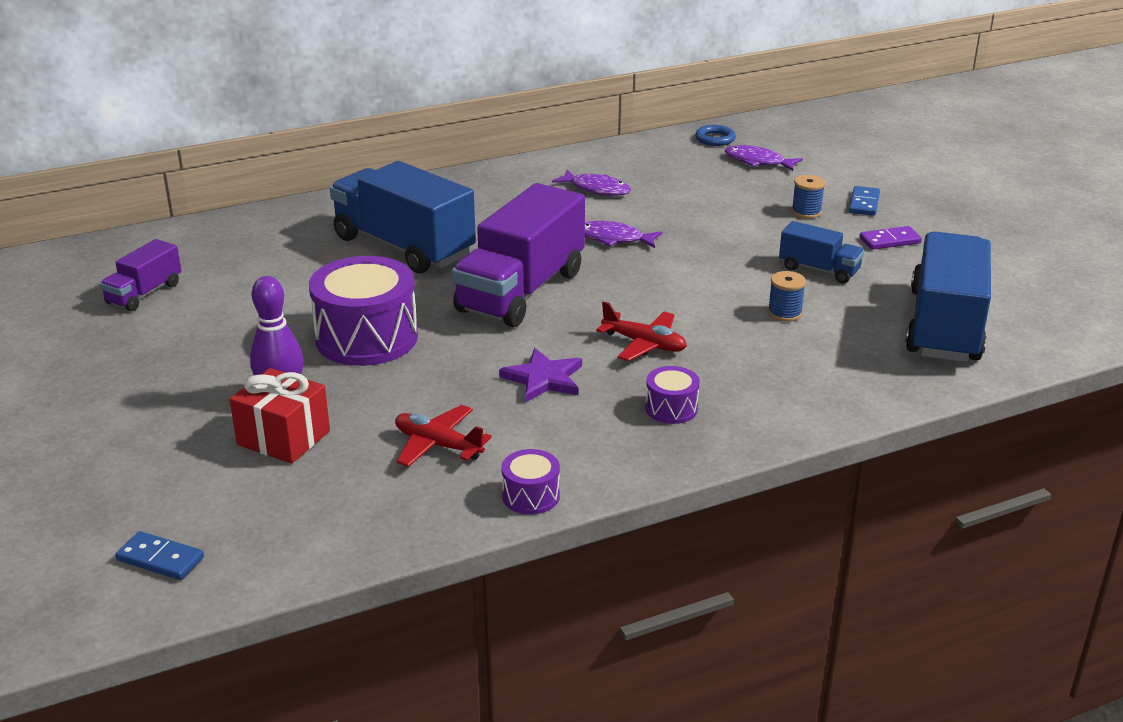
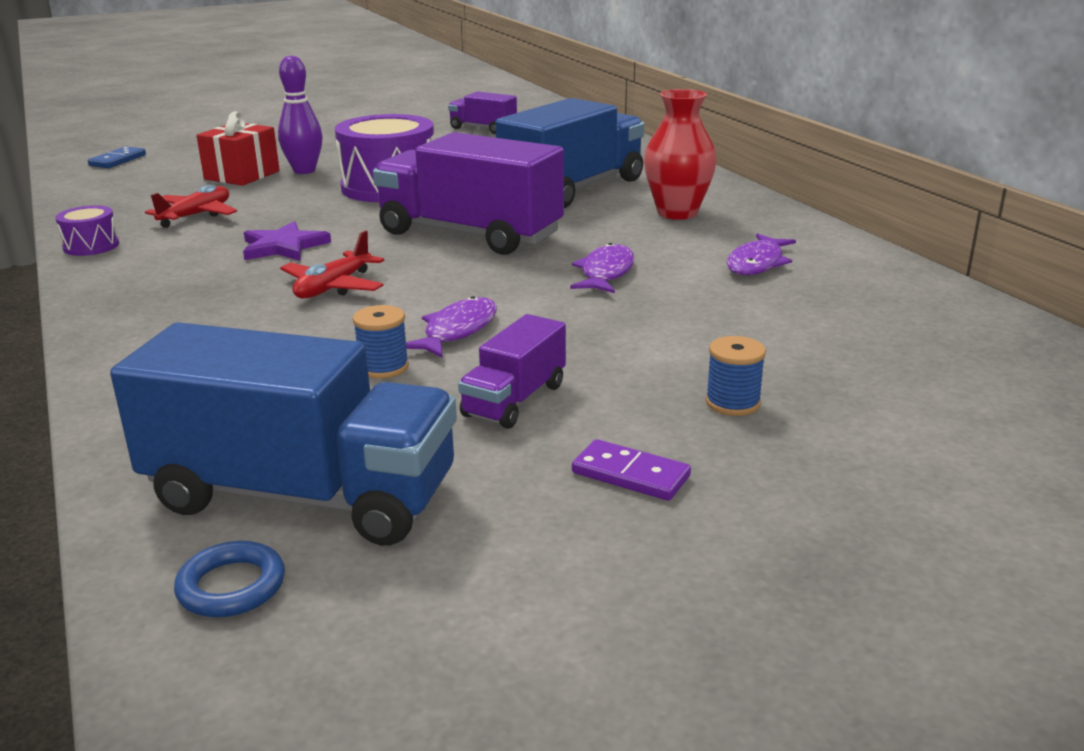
camera: 90 degrees right, 5 degrees down
purple drum [645,366,700,424] -> none
blue ring [695,125,736,146] -> blue ring moved to [174,541,285,617]
purple fish [725,145,803,171] -> purple fish moved to [406,296,497,358]
blue truck [779,221,864,284] -> purple truck [458,314,566,429]
blue domino [849,186,880,216] -> none
purple domino [860,226,922,250] -> purple domino turned 45 degrees counterclockwise [572,439,691,501]
none -> red vase [644,89,717,220]

